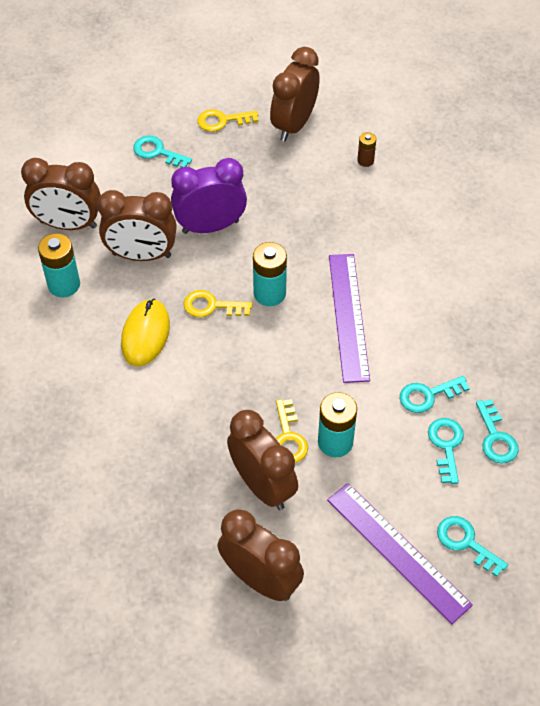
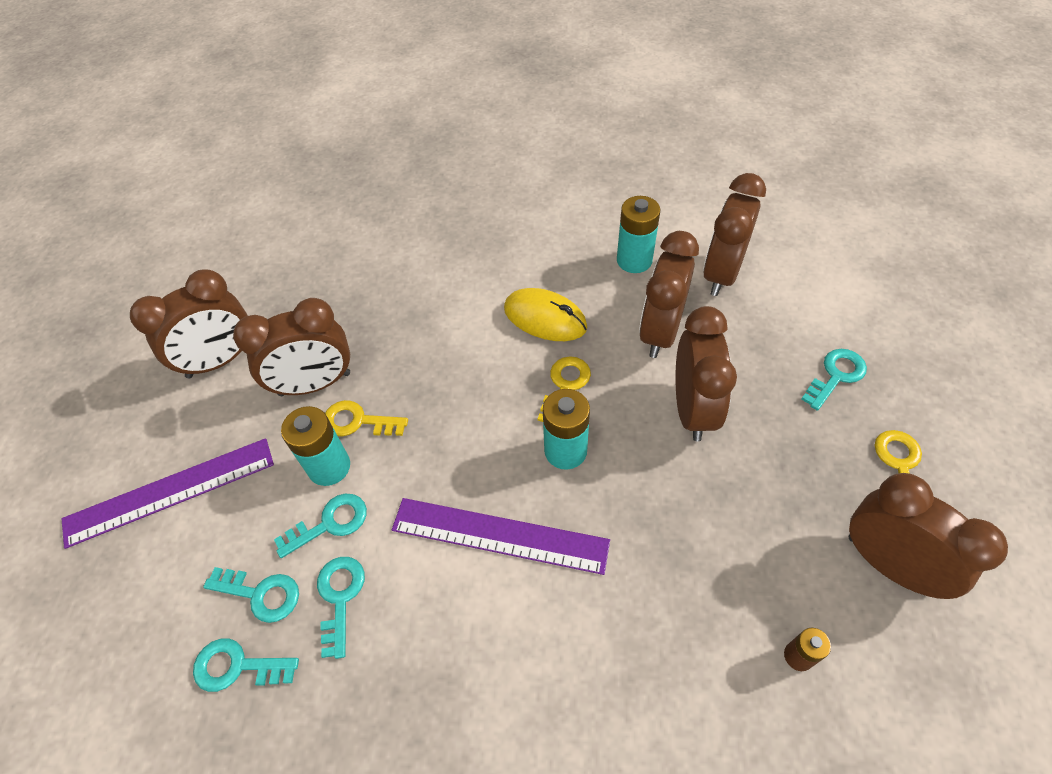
camera: 110 degrees right, 0 degrees up
purple clock [171,158,247,234] -> brown clock [675,306,737,441]
turquoise key [437,516,508,577] -> turquoise key moved to [274,494,367,558]

